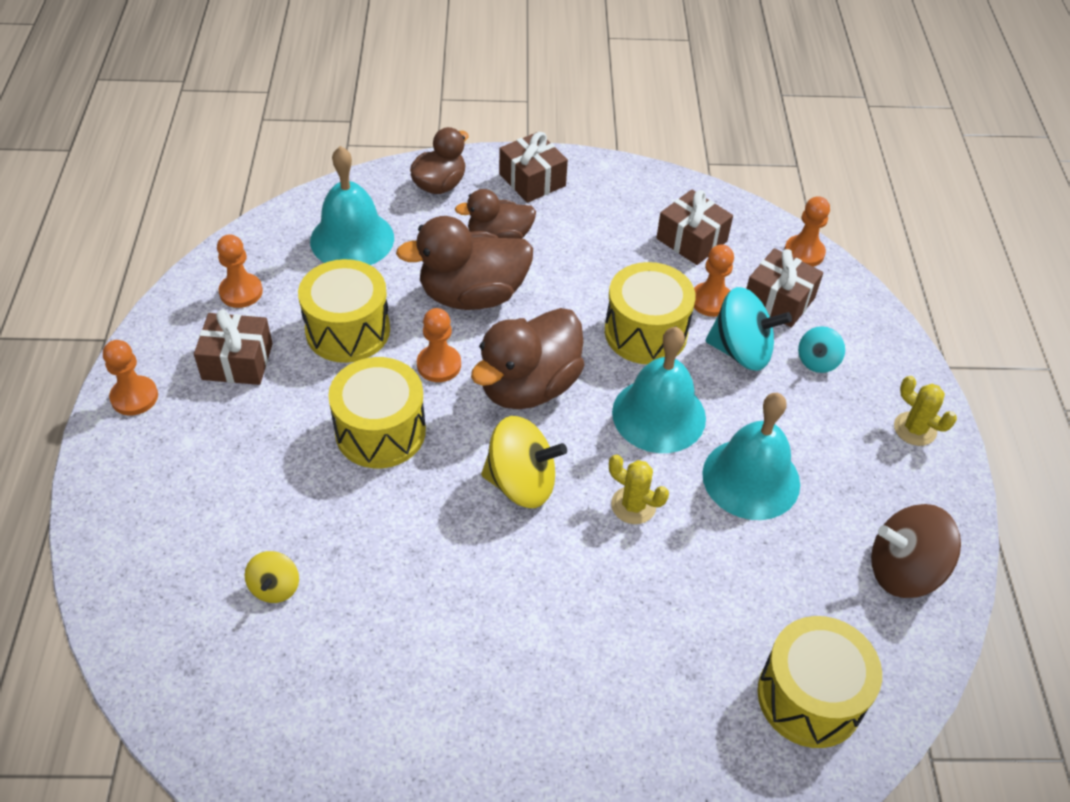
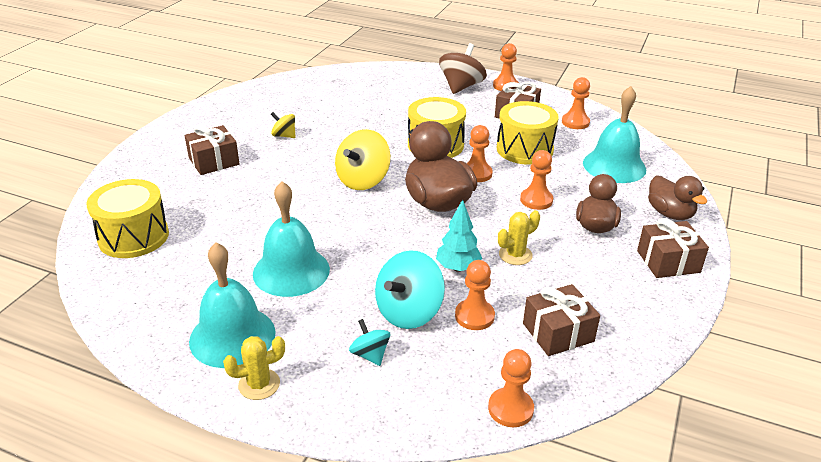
camera: 115 degrees right, 15 degrees down
yellow spinning top [245,551,299,603] -> yellow spinning top moved to [271,112,296,138]
brown duck [396,216,533,310] -> orange pawn [520,150,553,210]
yellow drum [605,262,696,364] -> turquoise tree [436,199,482,272]
yellow cactus [609,454,669,524] -> yellow cactus moved to [498,210,540,265]
turquoise bell [612,327,706,453] -> turquoise bell moved to [189,242,276,368]
brown gift [746,248,823,327] -> brown gift moved to [185,125,240,175]
brown spinning top [871,504,961,598] -> brown spinning top moved to [439,43,487,94]

